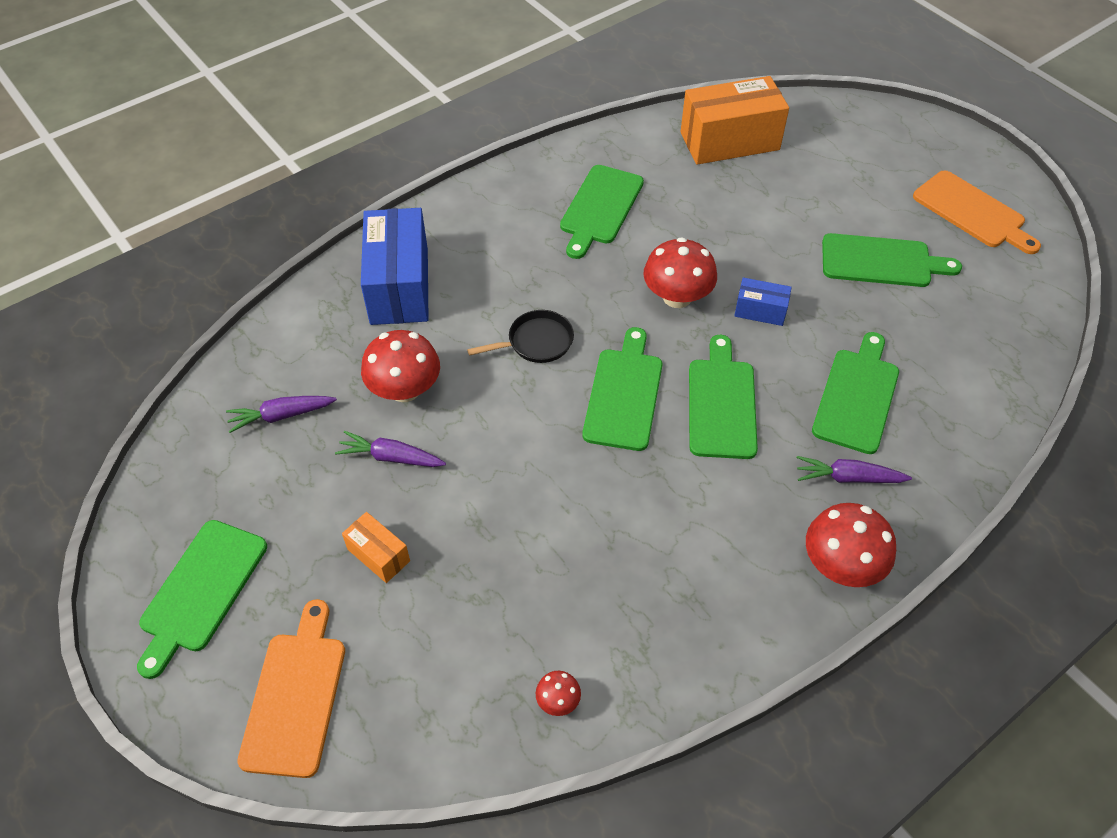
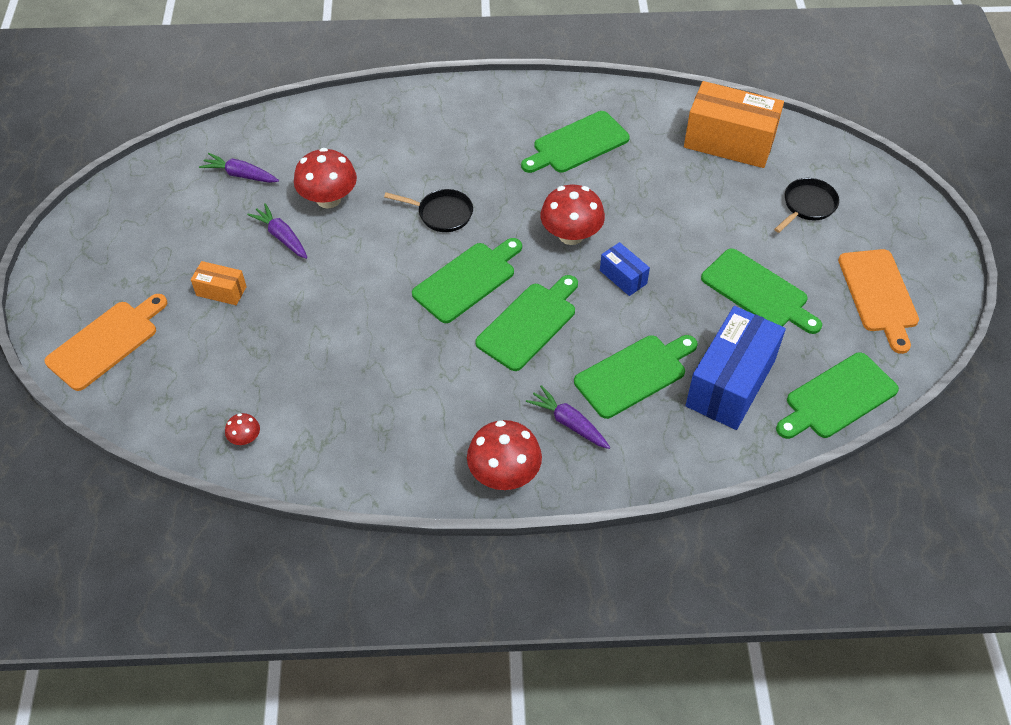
camera: 35 degrees right, 0 degrees up
green cutting board [137,520,267,679] -> green cutting board moved to [776,352,899,439]
orange box [342,512,410,583] -> orange box turned 60 degrees counterclockwise [191,261,247,305]
blue box [361,208,429,325] -> blue box moved to [686,306,786,430]
none -> black pan [774,178,839,233]

